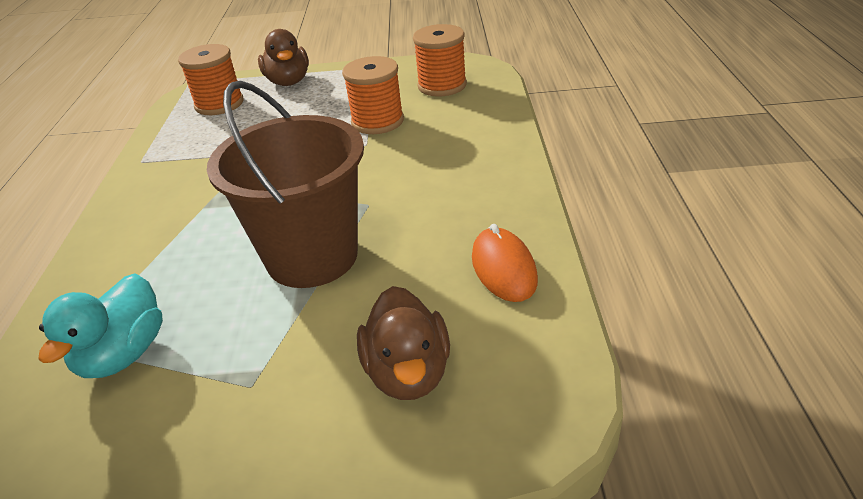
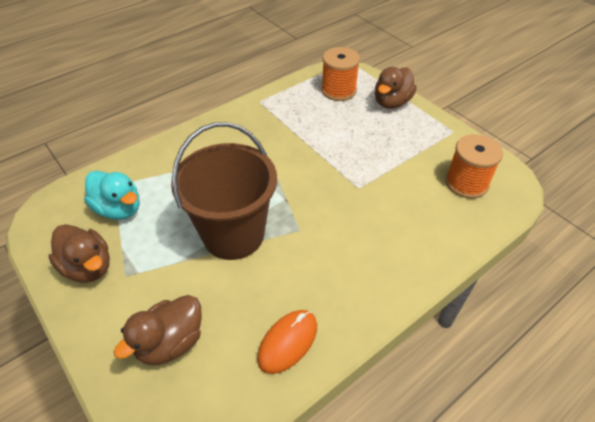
camera: 50 degrees right, 10 degrees up
turquoise duck [38,273,163,378] -> turquoise duck turned 120 degrees counterclockwise [84,171,140,220]
orange spool [342,56,404,134] -> none
none -> brown duck [48,224,110,283]

